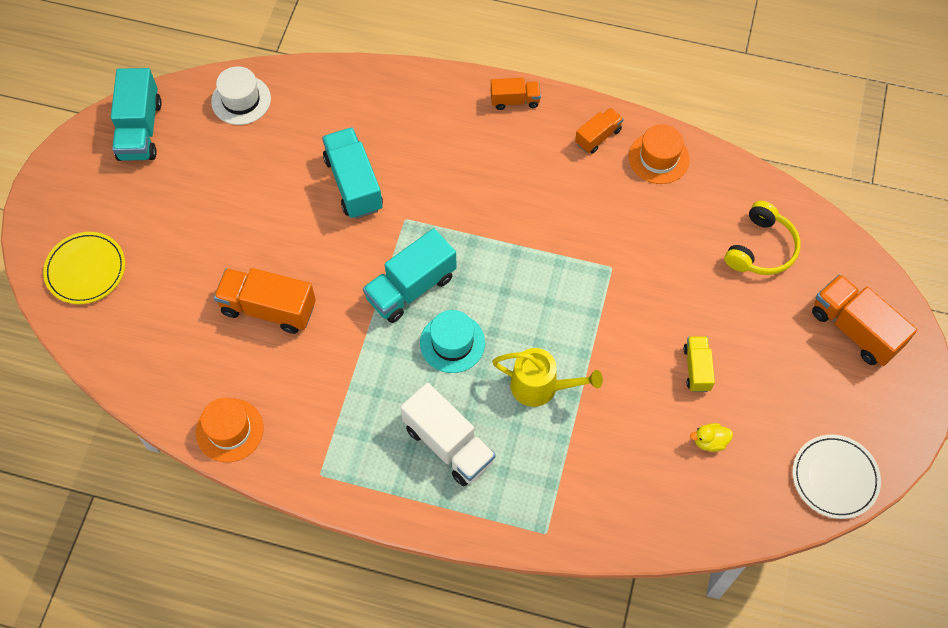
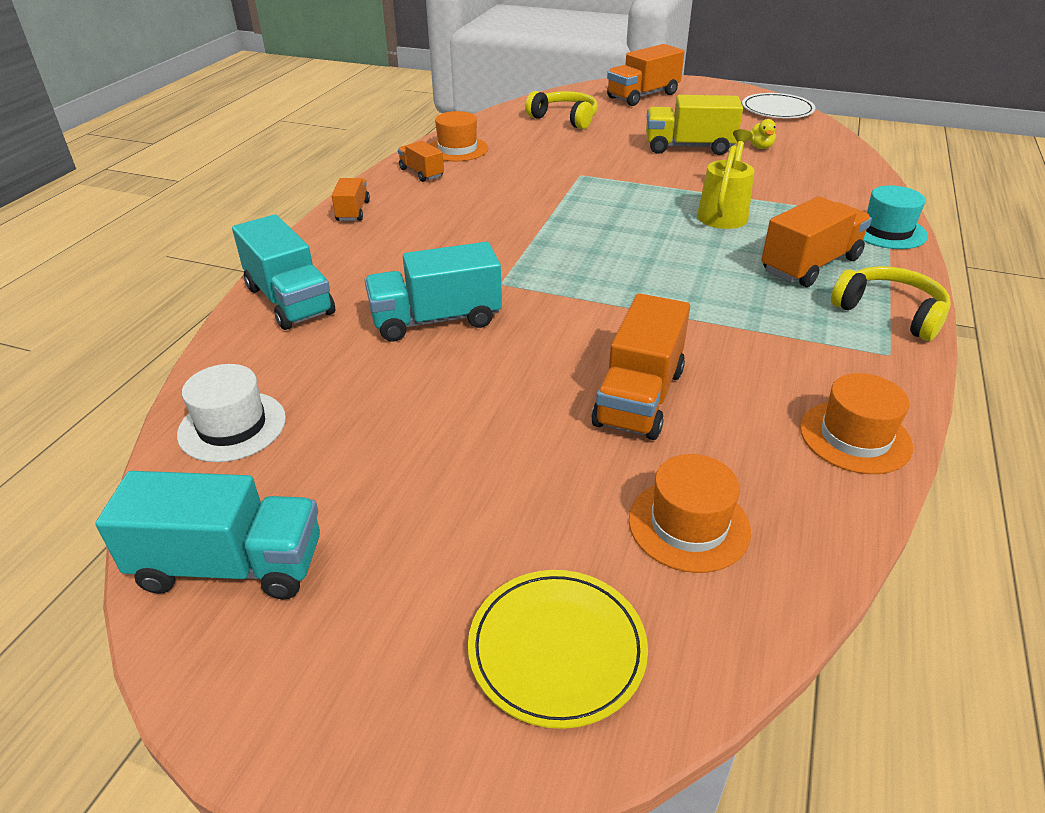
camera: 85 degrees left, 25 degrees down
turquoise truck [363,228,457,323] -> turquoise truck moved to [232,214,335,330]
white truck [401,383,496,486] -> orange truck [761,196,872,287]
turquoise hat [420,310,485,373] -> turquoise hat moved to [863,185,928,249]
yellow truck [684,336,715,392] -> yellow truck [646,95,743,155], size x1.75
none -> orange hat [629,454,751,573]
none -> yellow headphones [831,266,951,341]

